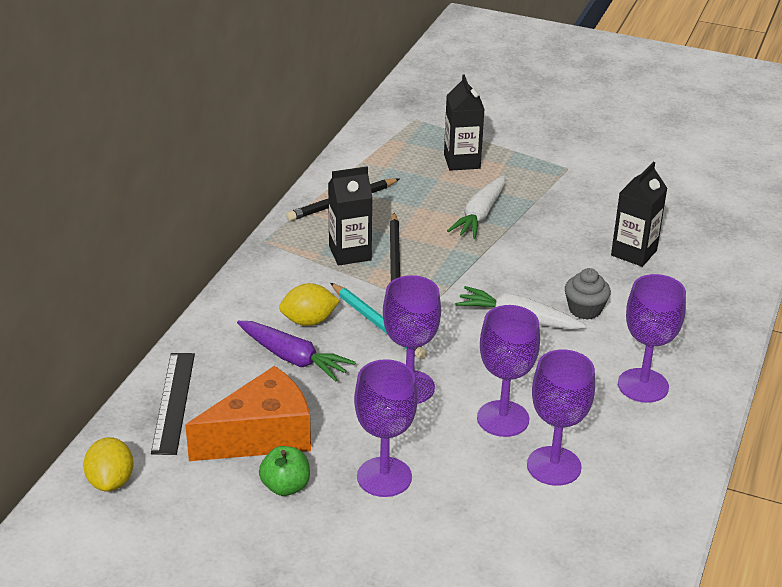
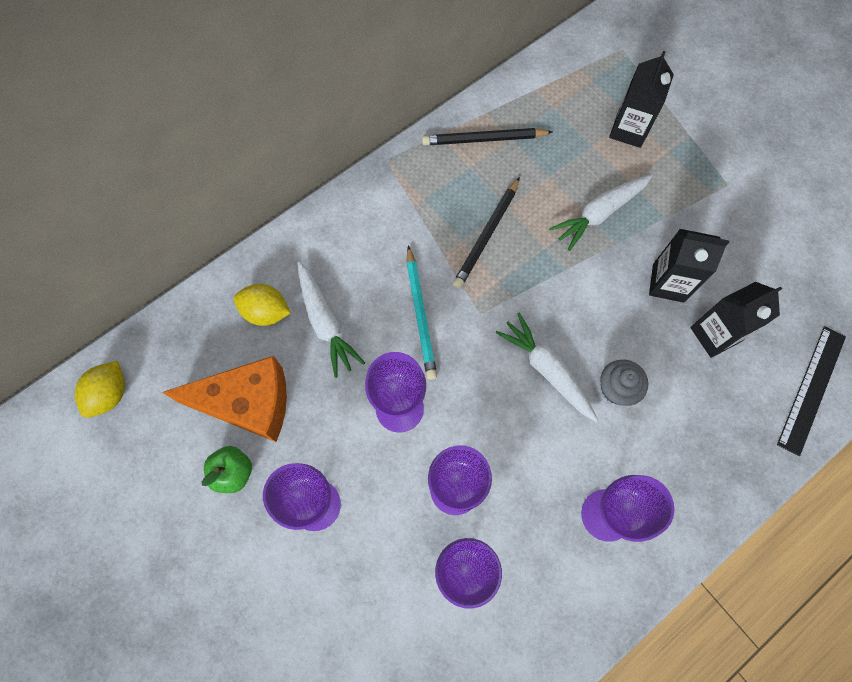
camera: 30 degrees right, 35 degrees up
black ruler [151,353,195,455] -> black ruler moved to [777,326,846,456]
purple carrot [237,321,356,382] -> white carrot [297,262,365,378]
yellow lemon [279,283,340,326] -> yellow lemon moved to [234,284,291,326]
black carton [328,166,373,266] -> black carton moved to [649,229,729,303]

